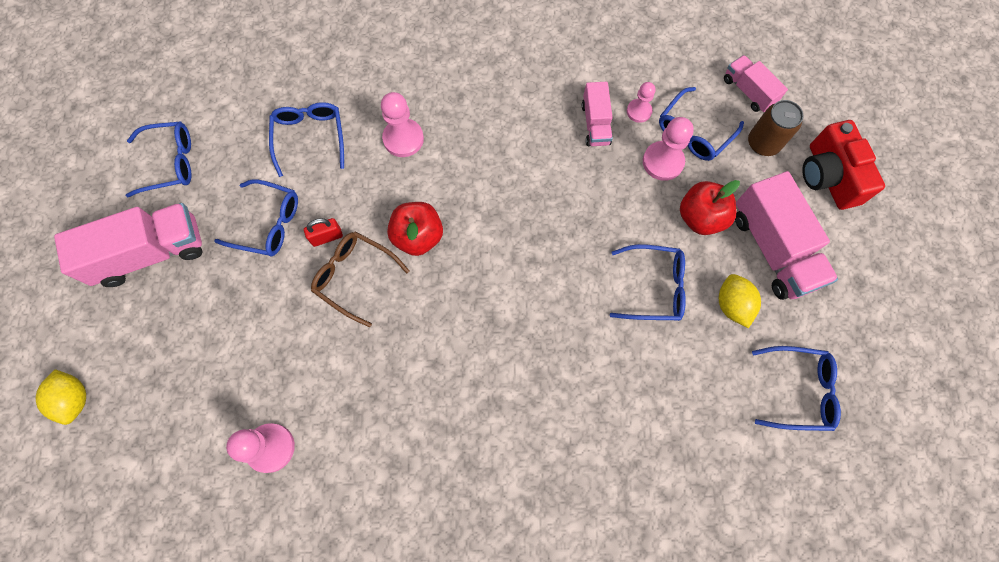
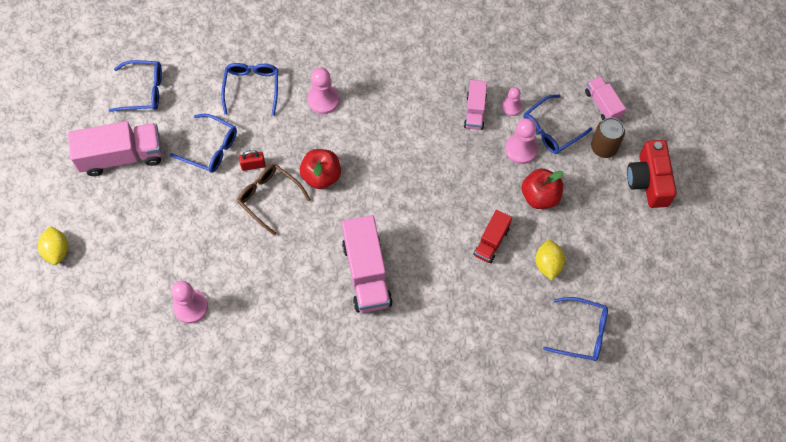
camera: 10 degrees right, 5 degrees down
blue glasses [610,244,686,321] -> red truck [473,210,512,263]
pink truck [735,171,838,300] -> pink truck moved to [342,215,393,313]

